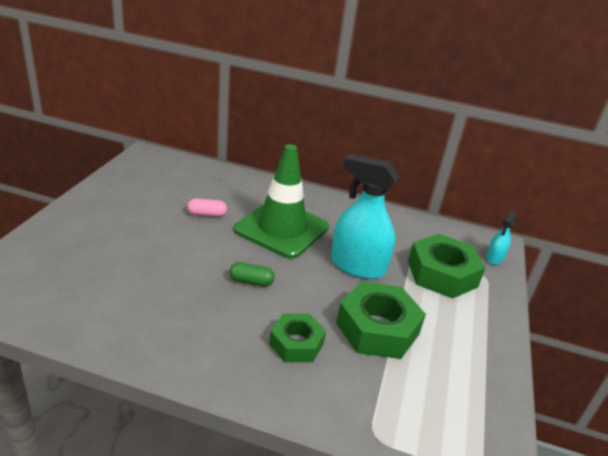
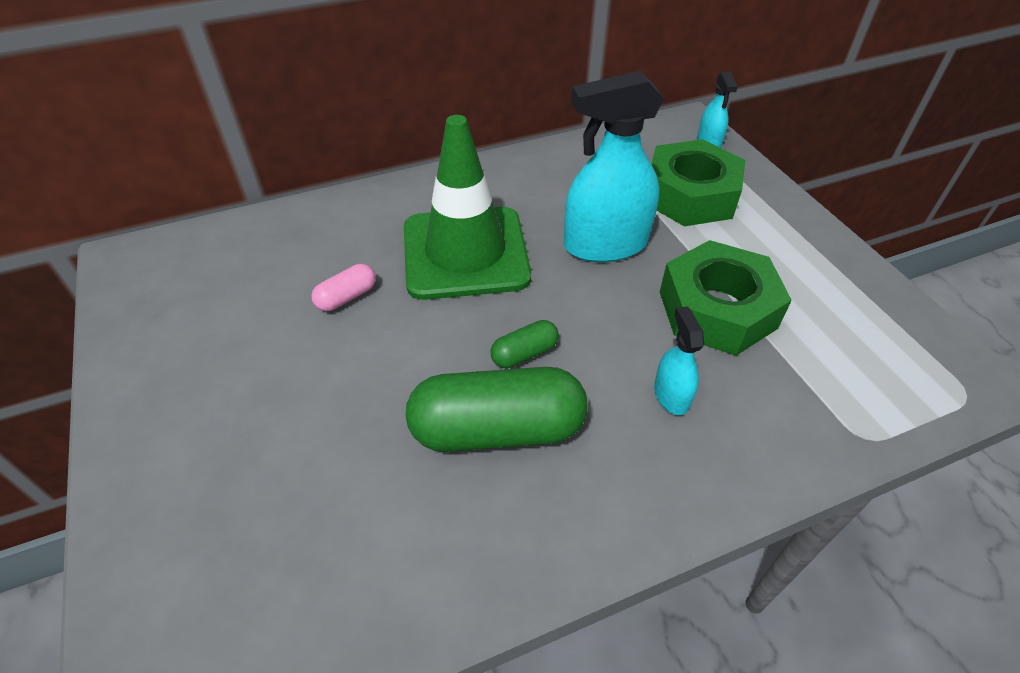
camera: 35 degrees left, 15 degrees up
green nut [269,314,326,362] -> turquoise spray bottle [654,306,704,415]
none -> green capsule [406,367,588,452]

